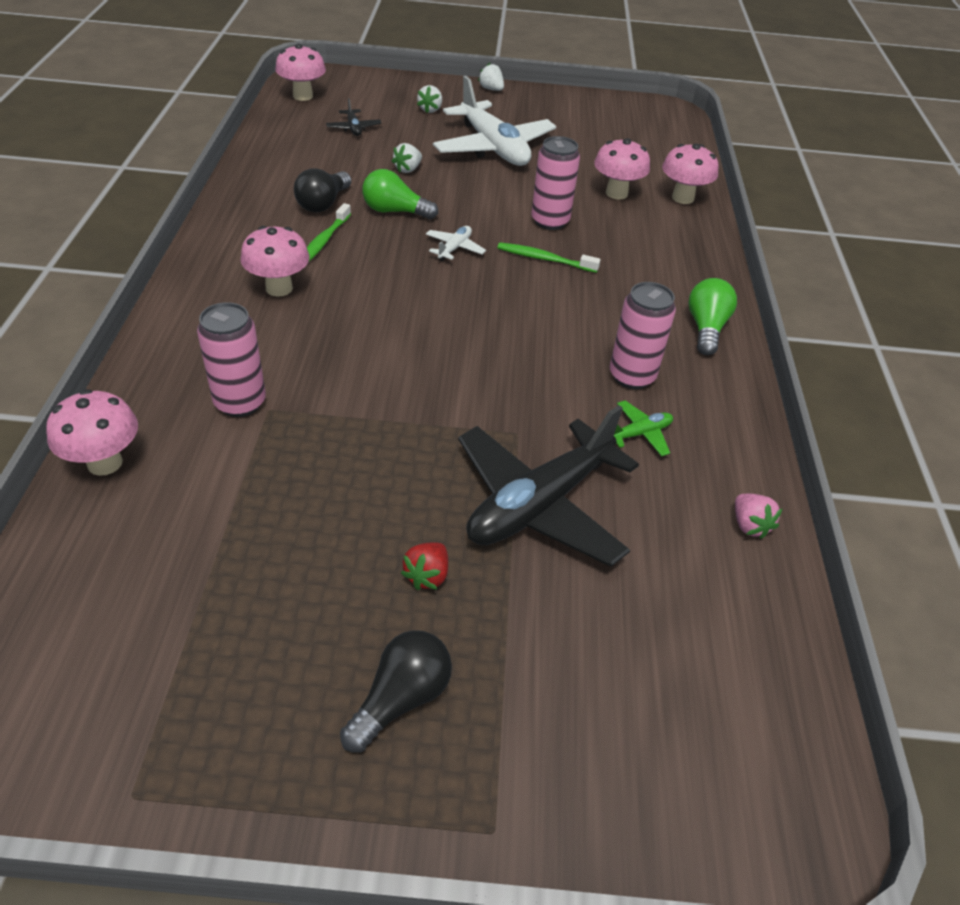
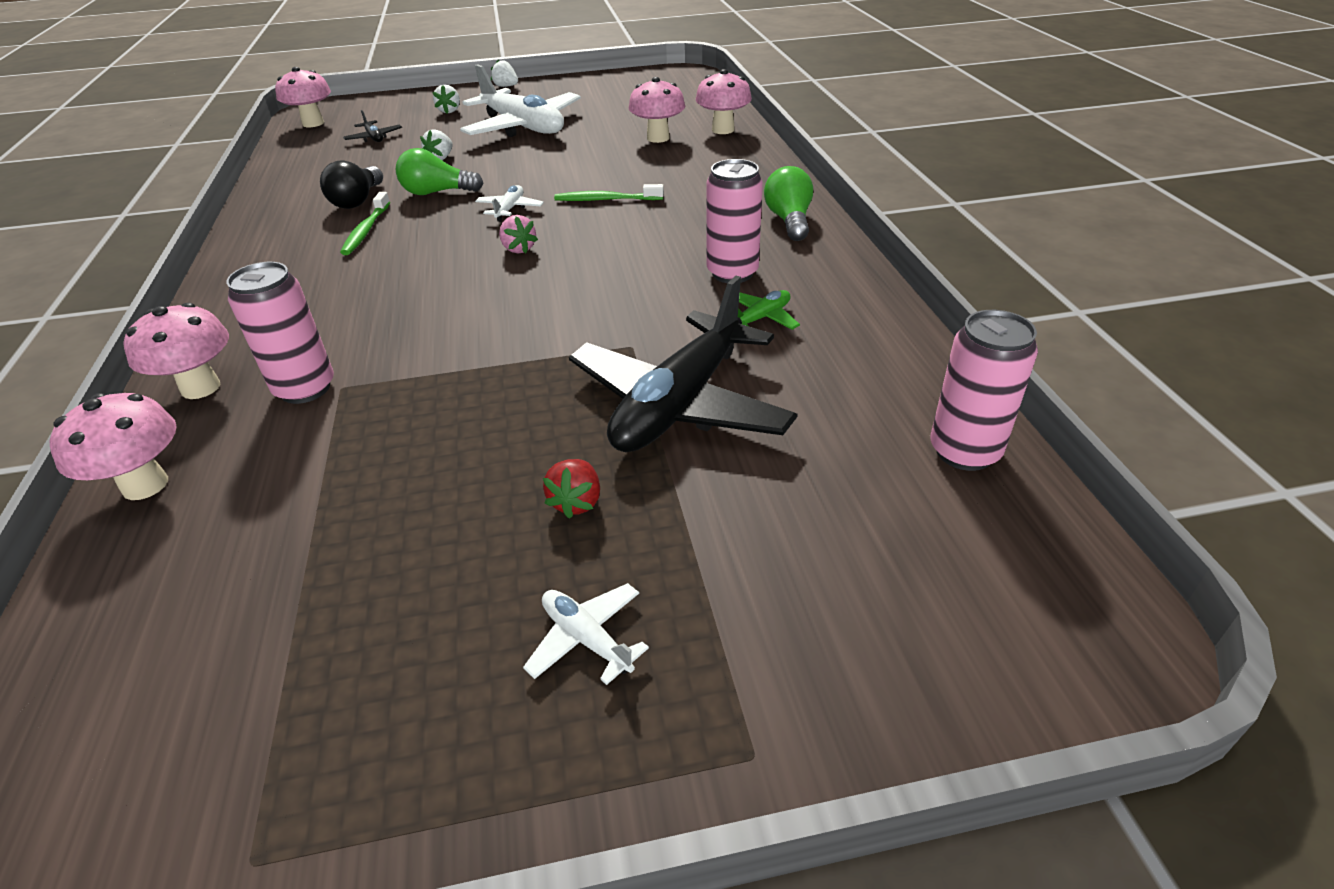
camera: 10 degrees left, 5 degrees down
pink mushroom [241,226,310,297] -> pink mushroom moved to [123,303,229,399]
black light bulb [340,630,452,753] -> white plane [523,583,649,685]
pink can [531,136,580,230] -> pink can moved to [930,310,1038,471]
pink strawberry [735,494,783,539] -> pink strawberry moved to [499,215,538,253]

